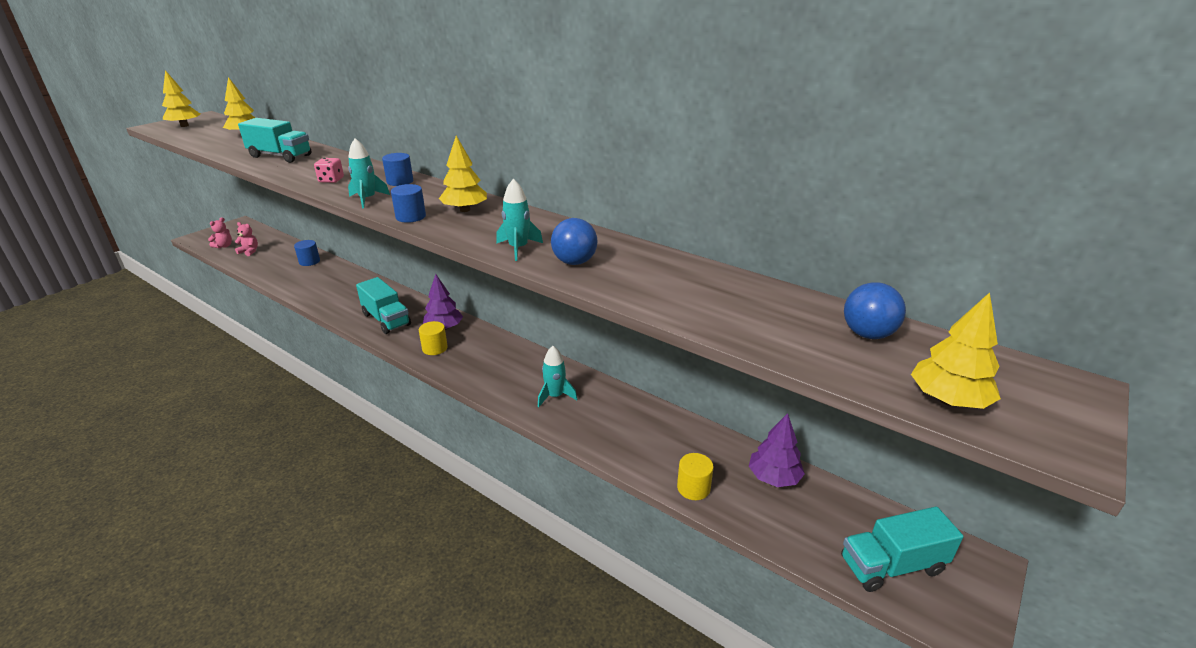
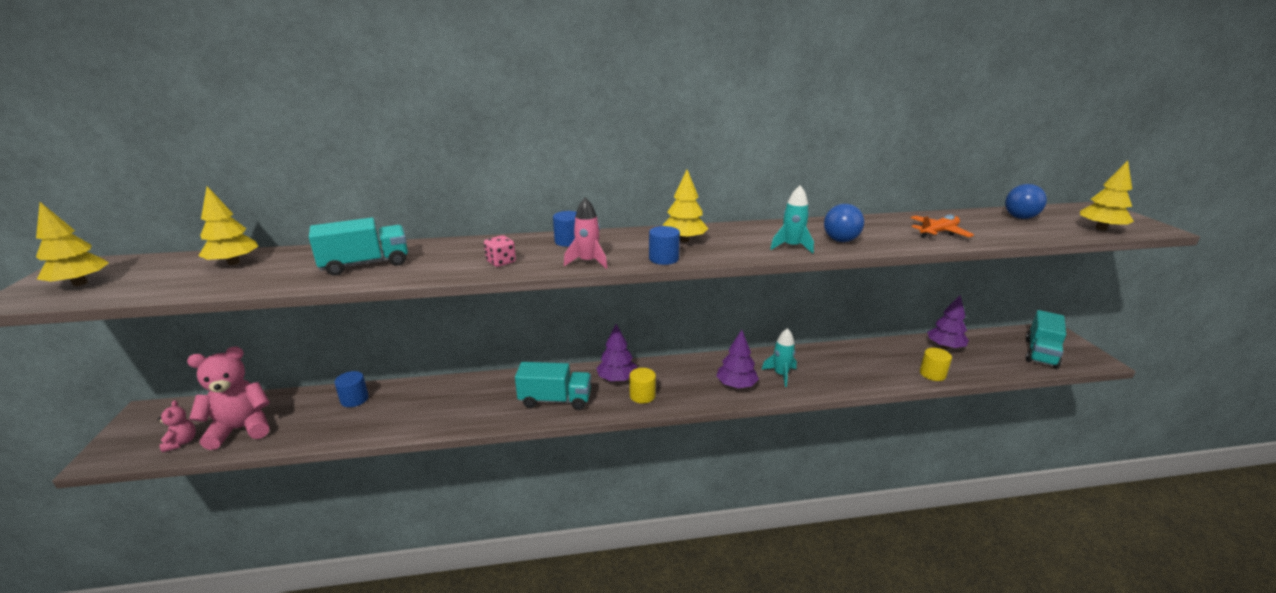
camera: 45 degrees left, 5 degrees down
pink teddy bear [235,222,258,256] -> pink teddy bear [187,347,270,450], size x2.02
turquoise rocket [348,138,390,208] -> pink rocket [564,197,607,269]
none -> purple tree [716,330,759,388]
none -> orange plane [910,214,974,238]

